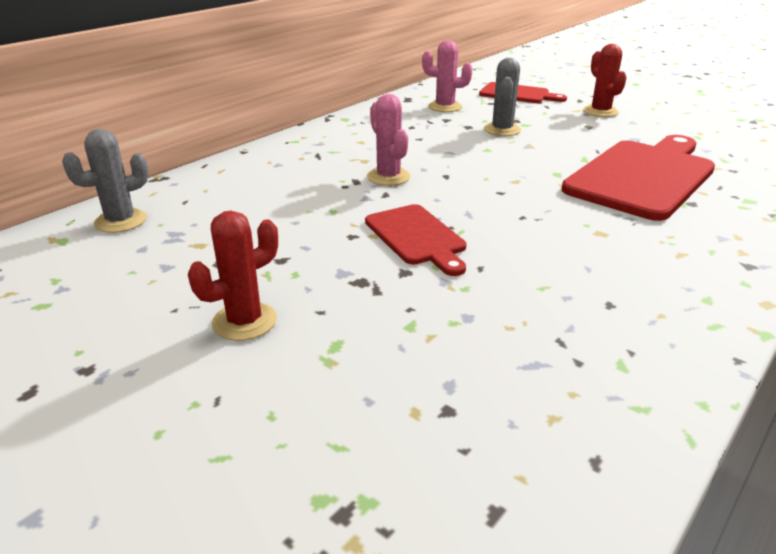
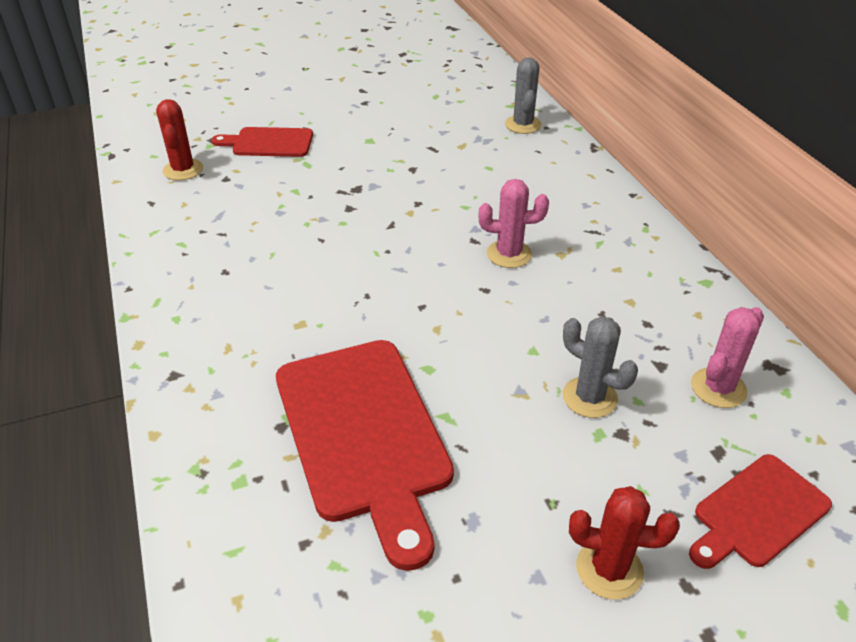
camera: 120 degrees right, 10 degrees up
red cactus [188,210,278,341] -> red cactus moved to [156,99,203,180]
red cutting board [365,204,466,276] -> red cutting board moved to [212,127,313,157]

